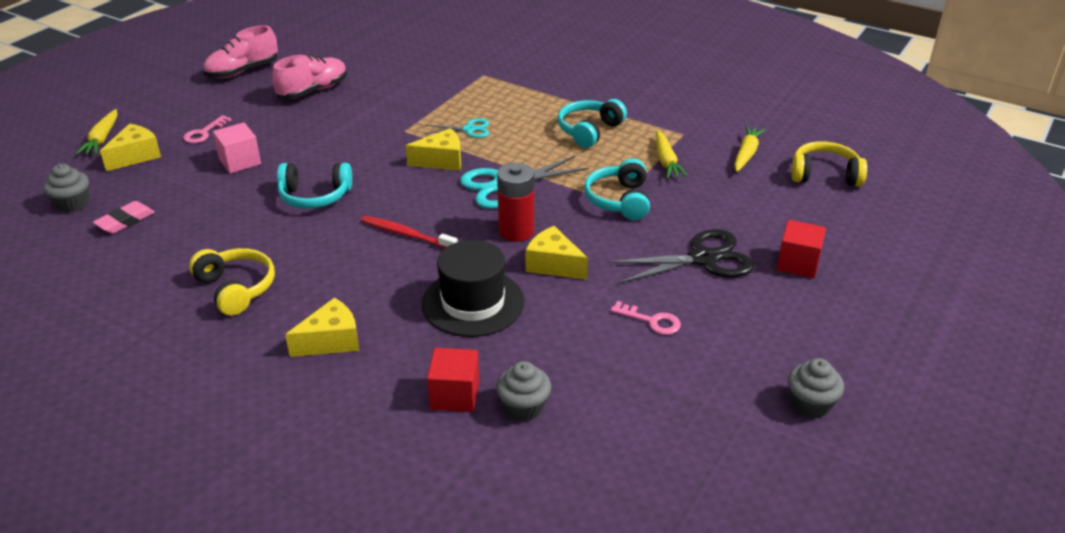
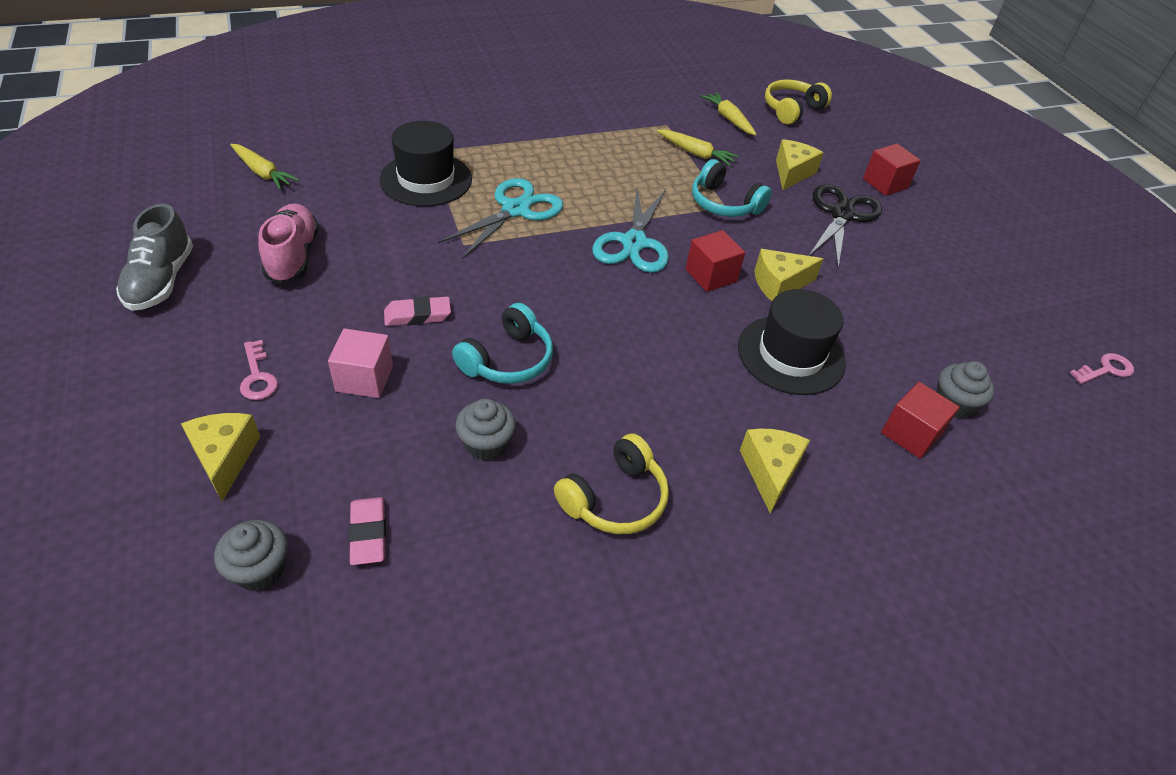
camera: 55 degrees left, 10 degrees up
yellow carrot [76,109,117,155] -> yellow carrot moved to [230,144,299,190]
yellow headphones [189,248,275,316] -> yellow headphones turned 135 degrees clockwise [554,433,669,534]
pink shoe [203,25,278,79] -> grey shoe [116,204,193,311]
red toothbrush [361,216,458,249] -> none
yellow cheese [406,128,461,171] -> yellow cheese moved to [776,139,824,190]
turquoise scissors [425,119,489,138] -> turquoise scissors [438,178,563,259], size x1.81
red battery [497,163,534,242] -> red cube [686,230,745,292]
turquoise headphones [558,99,627,148] -> none
pink key [611,301,681,335] -> pink key moved to [1070,353,1134,384]
grey cupcake [788,358,844,418] -> grey cupcake moved to [455,398,516,461]
none -> black hat [380,121,472,207]
none -> pink eraser [384,296,451,326]

